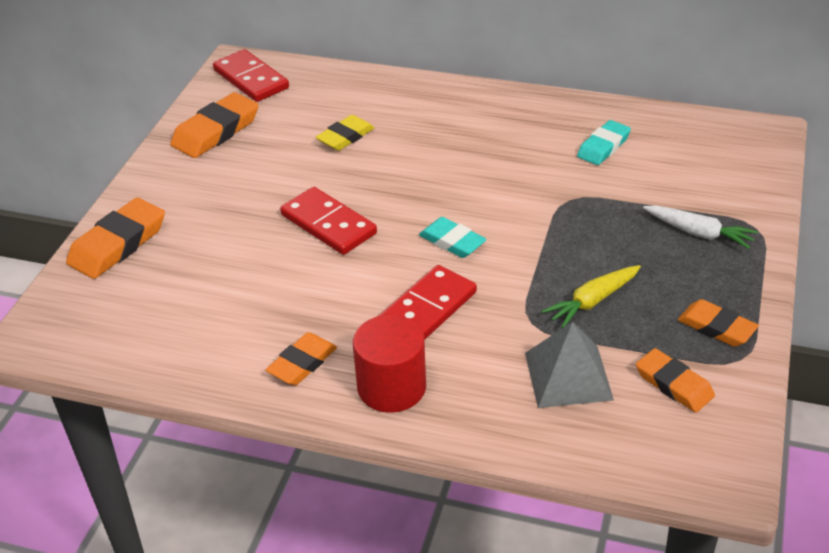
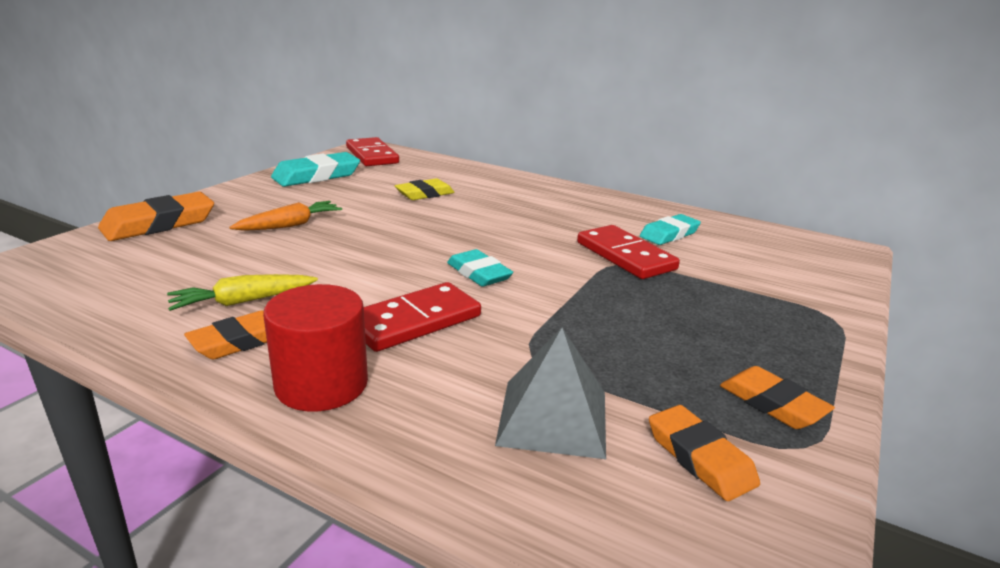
camera: 10 degrees right, 15 degrees down
orange eraser [170,92,259,158] -> turquoise eraser [271,152,360,187]
red domino [280,187,377,255] -> red domino moved to [577,225,680,279]
yellow carrot [542,265,641,328] -> yellow carrot moved to [167,274,318,311]
white carrot [643,205,758,249] -> none
none -> orange carrot [229,201,342,231]

